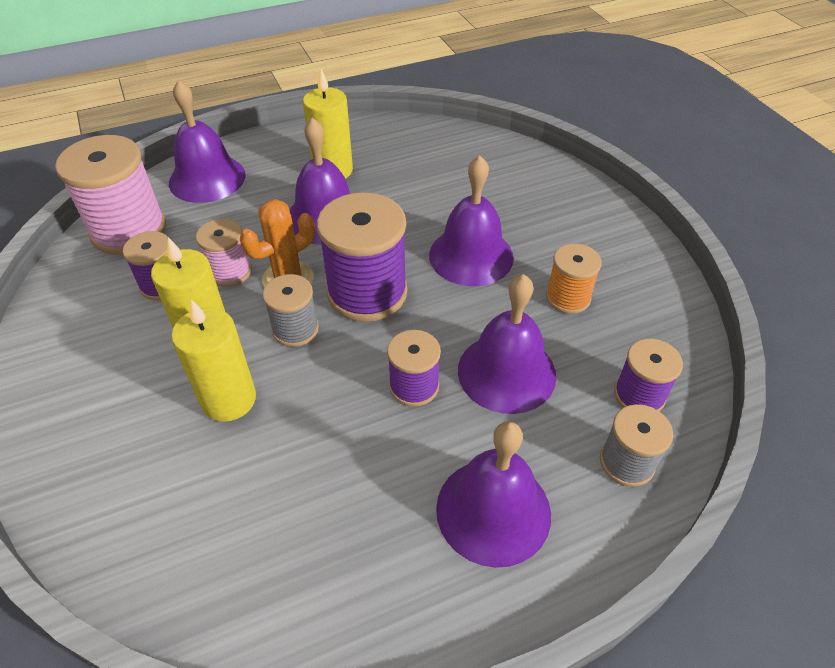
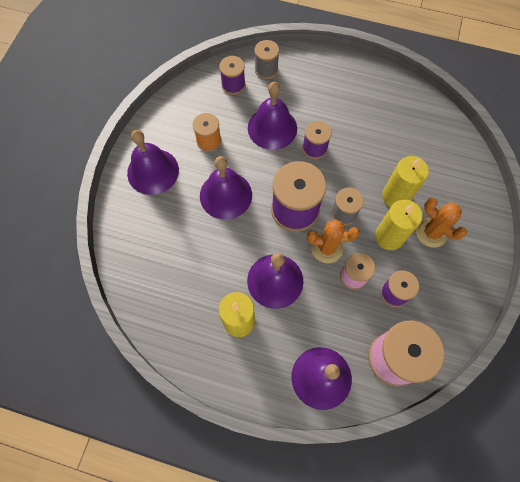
camera: 140 degrees left, 20 degrees up
purple bell [436,421,551,568] -> purple bell moved to [127,130,179,195]
none -> orange cactus [416,198,467,248]

